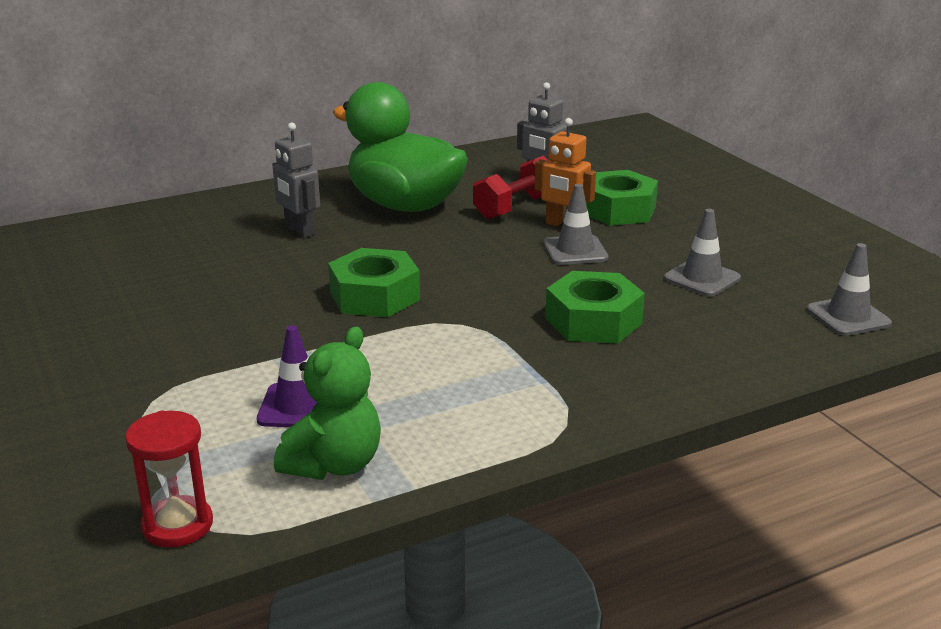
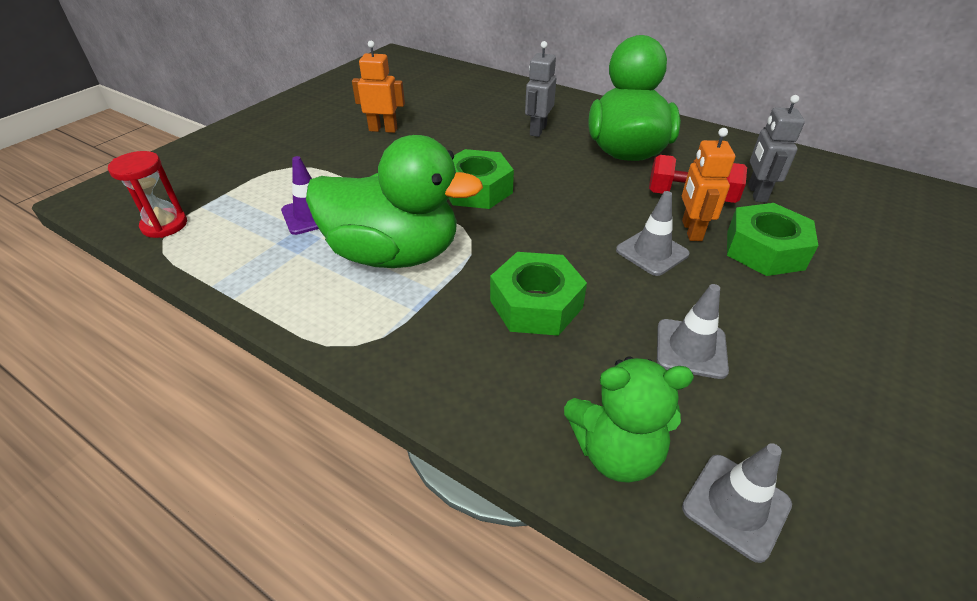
camera: 60 degrees right, 15 degrees up
green teddy bear [274,326,381,480] -> green teddy bear moved to [564,356,694,483]
none -> green duck [306,135,483,268]
none -> orange robot [352,41,405,133]

